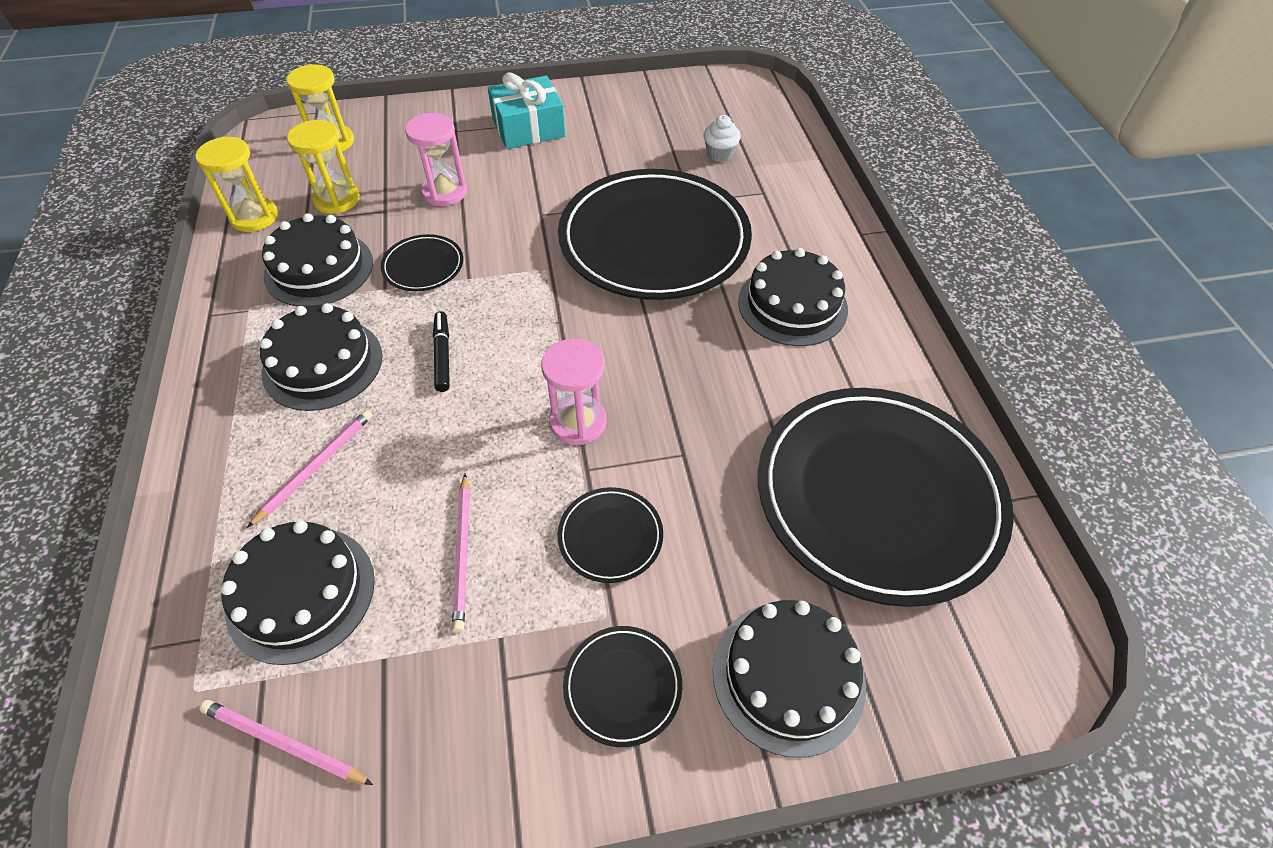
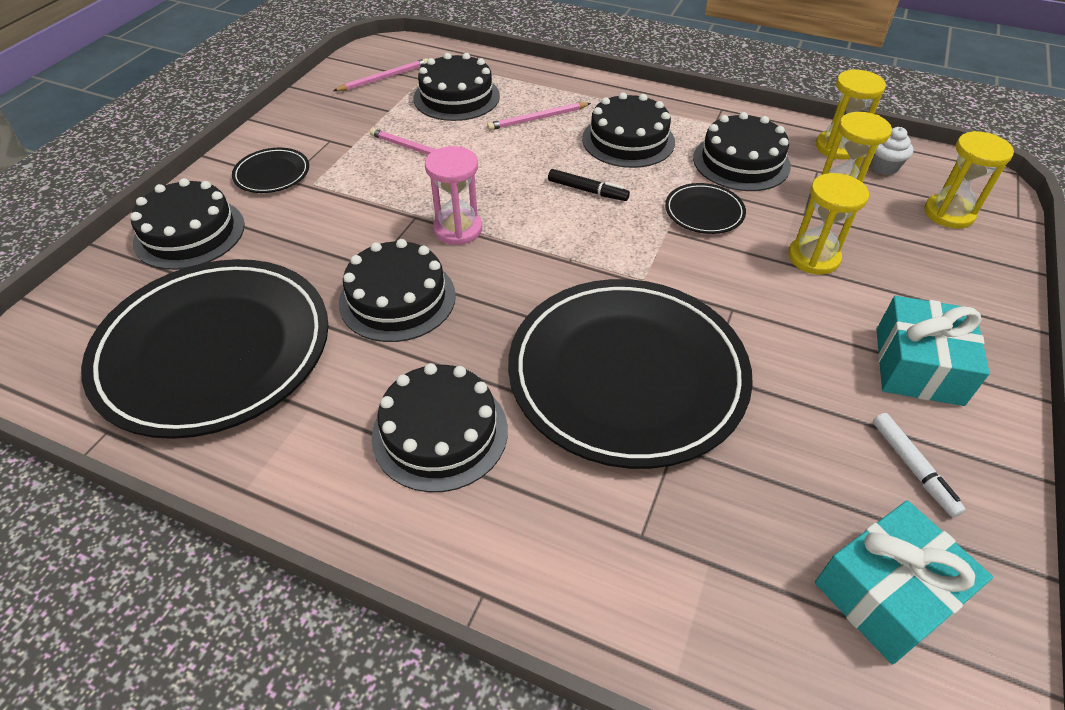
camera: 125 degrees right, 5 degrees down
pink pencil [247,410,373,528] -> pink pencil turned 90 degrees clockwise [487,103,591,130]
pink hourglass [405,113,467,206] -> yellow hourglass [788,173,869,274]
black plate [557,487,663,583] -> none
white cupcake [703,115,741,162] -> white cupcake moved to [870,127,913,175]
none -> black cake [339,239,456,342]
none -> turquoise gift [815,500,993,664]
none -> white marker [873,413,965,517]

